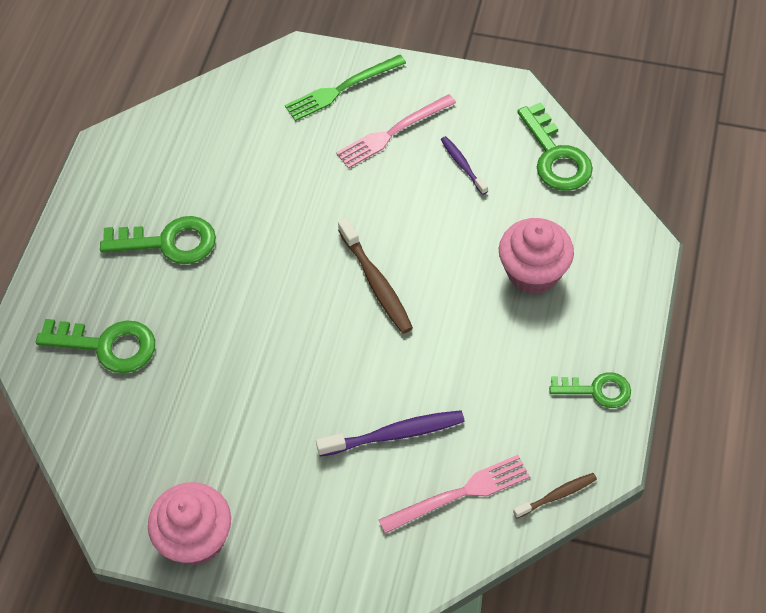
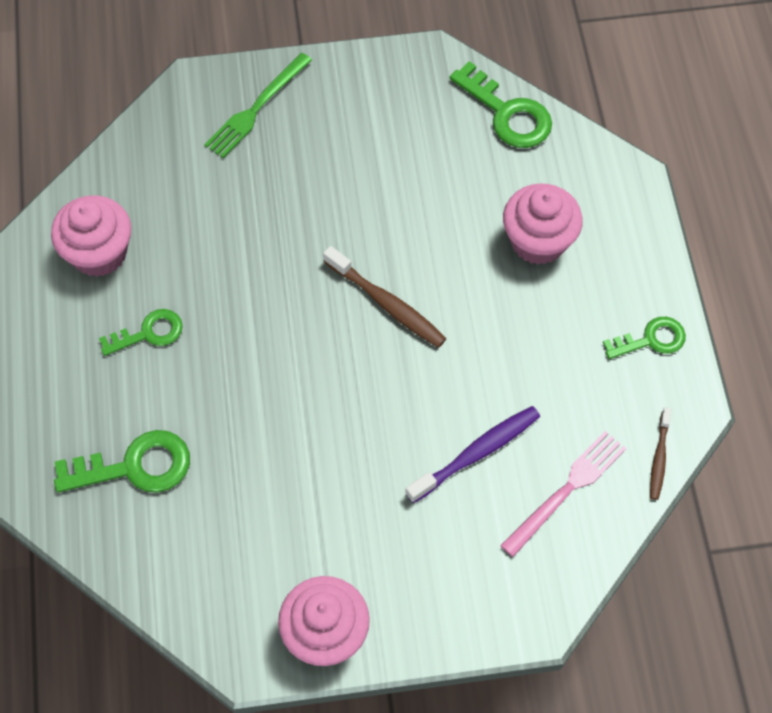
camera: 25 degrees left, 5 degrees up
green key [100,216,216,264] -> green key [99,309,183,356], size x0.65
pink fork [336,94,456,169] -> none
purple toothbrush [441,136,488,195] -> none
brown toothbrush [513,473,597,519] -> brown toothbrush turned 150 degrees clockwise [650,408,671,500]
none -> pink cupcake [51,195,131,277]

